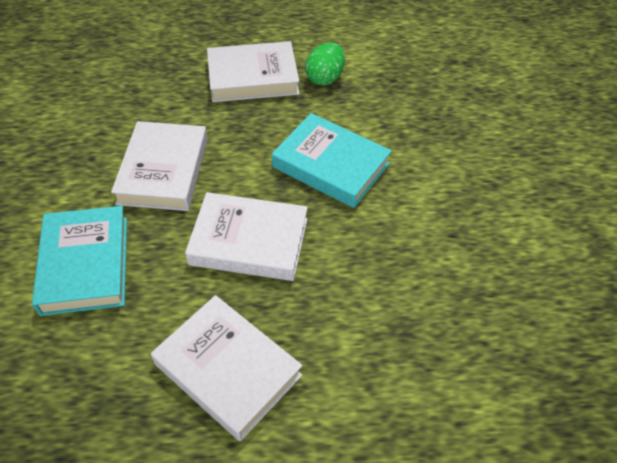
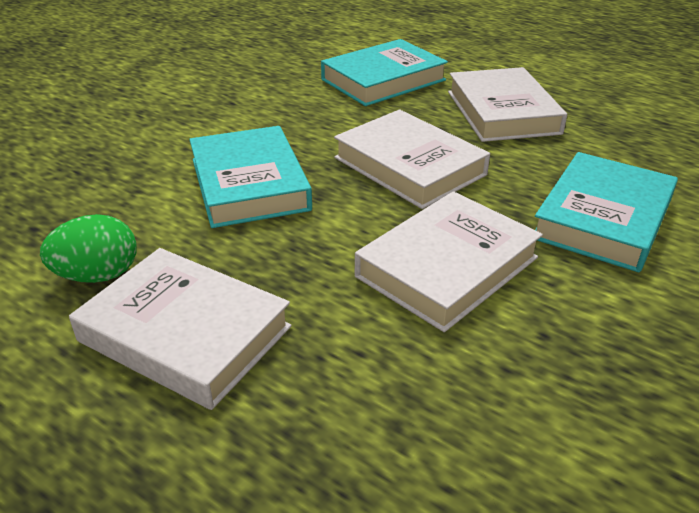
camera: 140 degrees left, 15 degrees down
none -> turquoise book [321,39,448,106]

